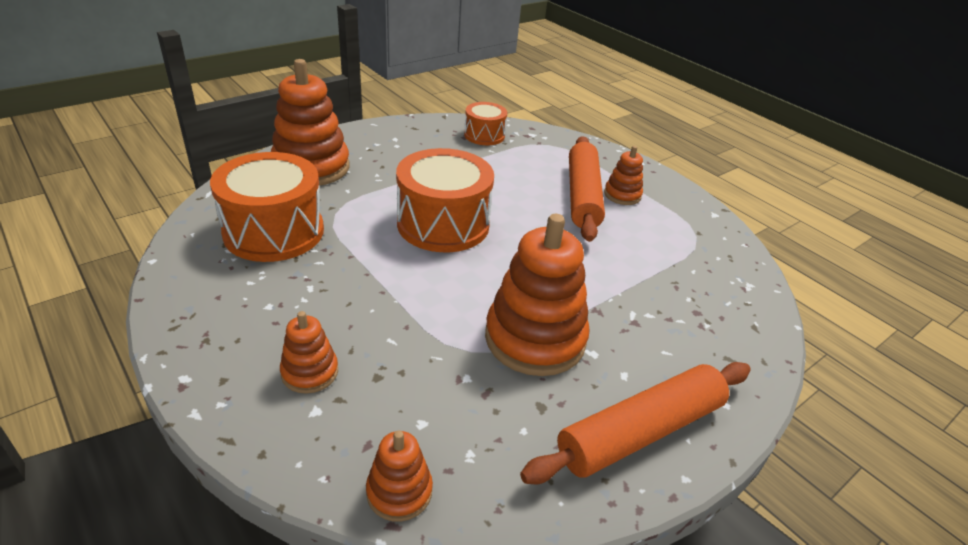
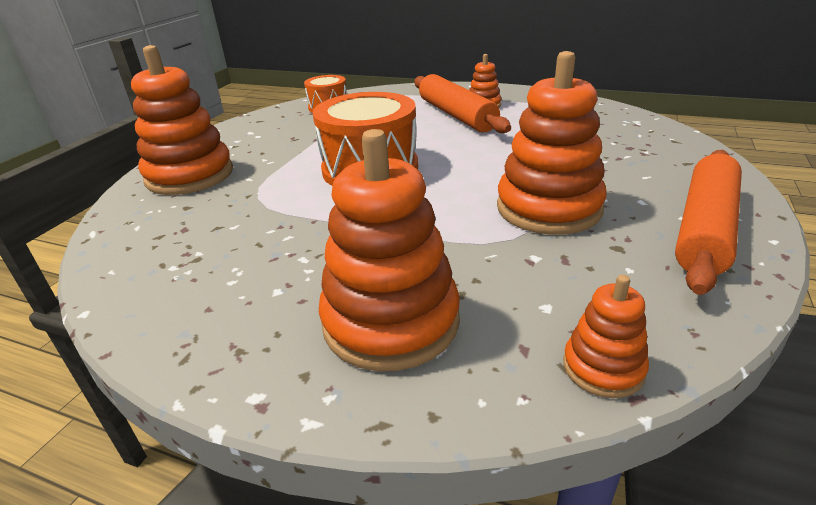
camera: 25 degrees left, 5 degrees down
orange drum [210,152,324,262] -> none
orange stacking toy [280,311,338,394] -> orange stacking toy [319,129,460,371], size x2.00

